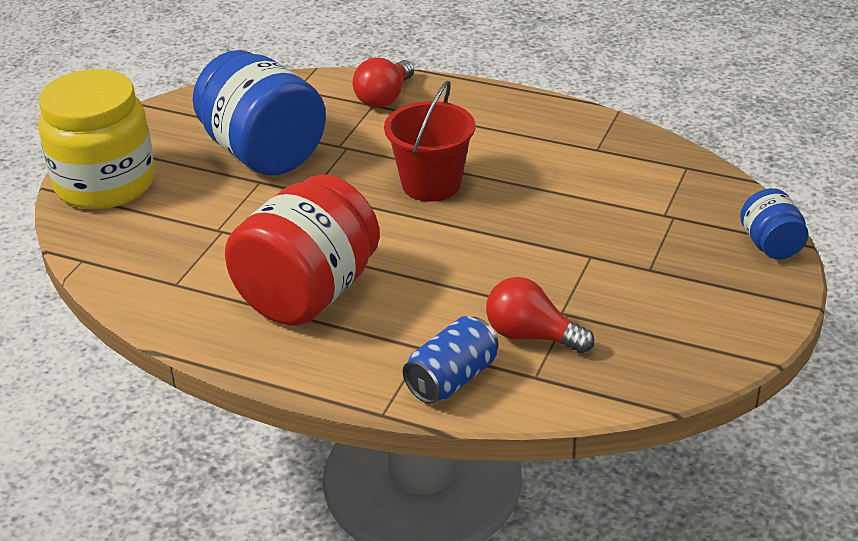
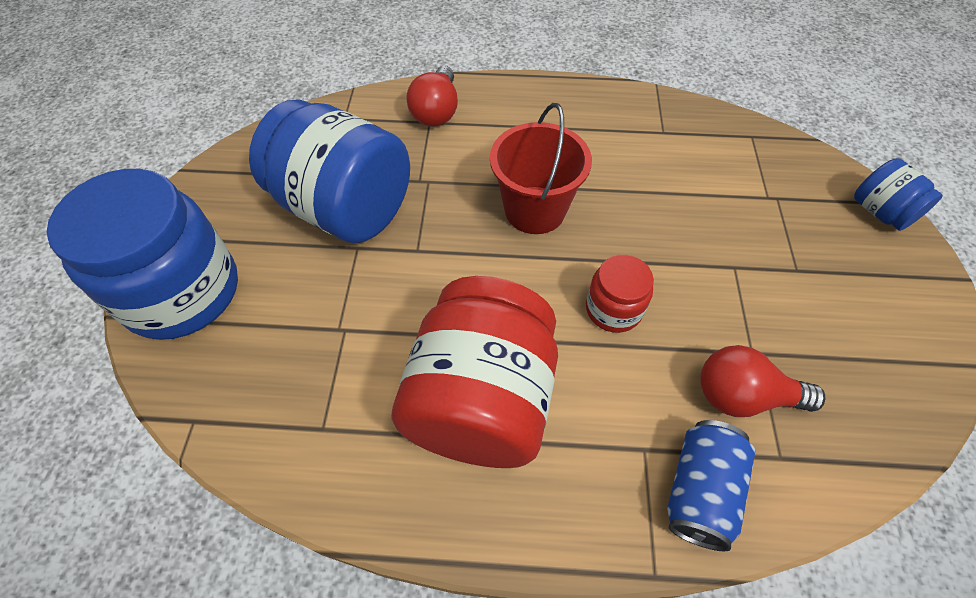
camera: 20 degrees left, 20 degrees up
yellow jar [38,69,155,209] -> blue jar [46,169,238,340]
none -> red jar [586,255,654,333]

